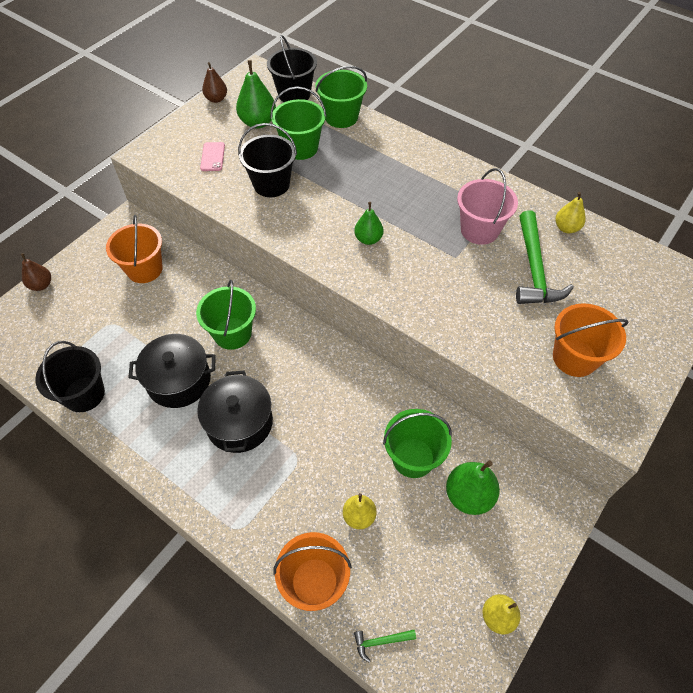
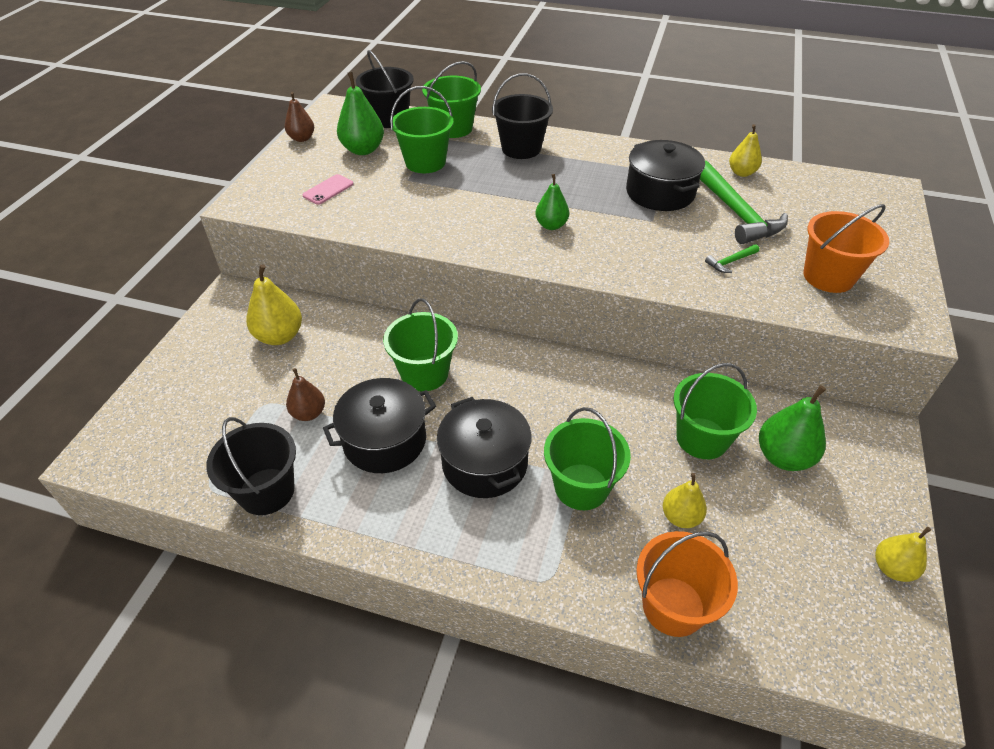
camera: 20 degrees left, 10 degrees down
brown pear [21,253,51,291] -> brown pear moved to [286,368,325,421]
orange bucket [106,215,163,283] -> yellow pear [246,264,302,345]
pink phone [200,142,225,171] -> pink phone turned 60 degrees clockwise [302,174,353,205]
black bucket [238,123,297,197] -> black bucket moved to [492,73,553,159]
green hammer [354,630,416,663] -> green hammer moved to [705,244,759,273]
pink bucket [457,168,518,245] -> black pot [626,140,705,211]
none -> green bucket [544,407,631,510]

